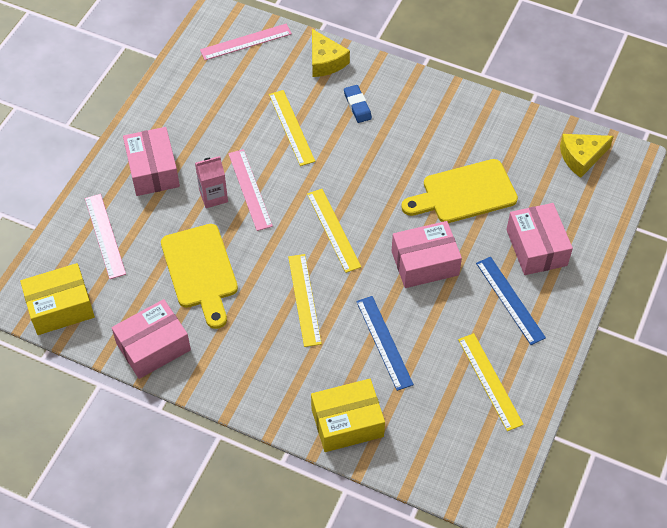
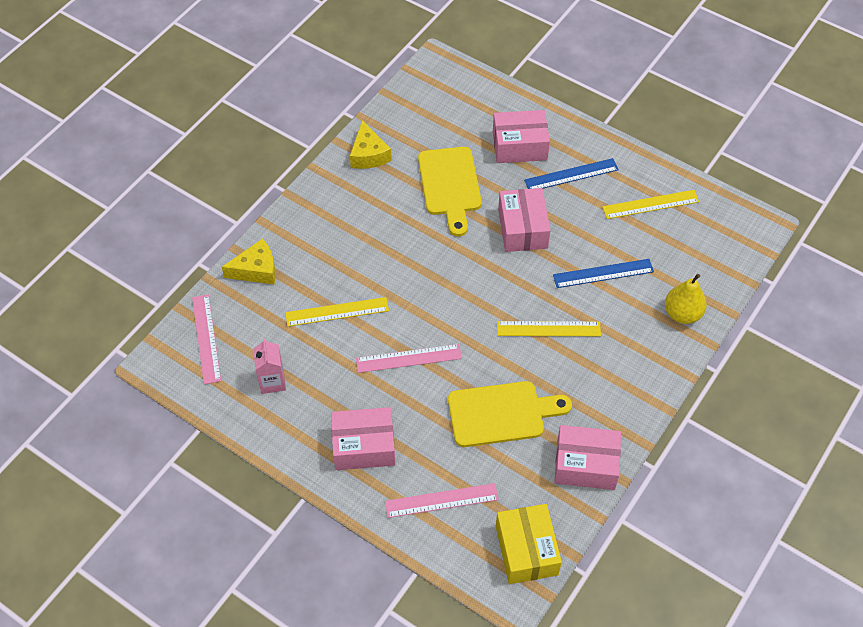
camera: 80 degrees left, 0 degrees up
pink box [112,299,191,379] -> pink box turned 60 degrees counterclockwise [554,425,621,490]
pink carton [195,156,228,208] -> pink carton moved to [253,339,286,394]
yellow ruler [307,189,361,273] -> none
yellow box [311,379,385,452] -> yellow pear [665,274,707,324]
blue eraser [344,85,372,123] -> none
yellow cheese [560,134,614,178] -> yellow cheese moved to [350,120,392,169]

